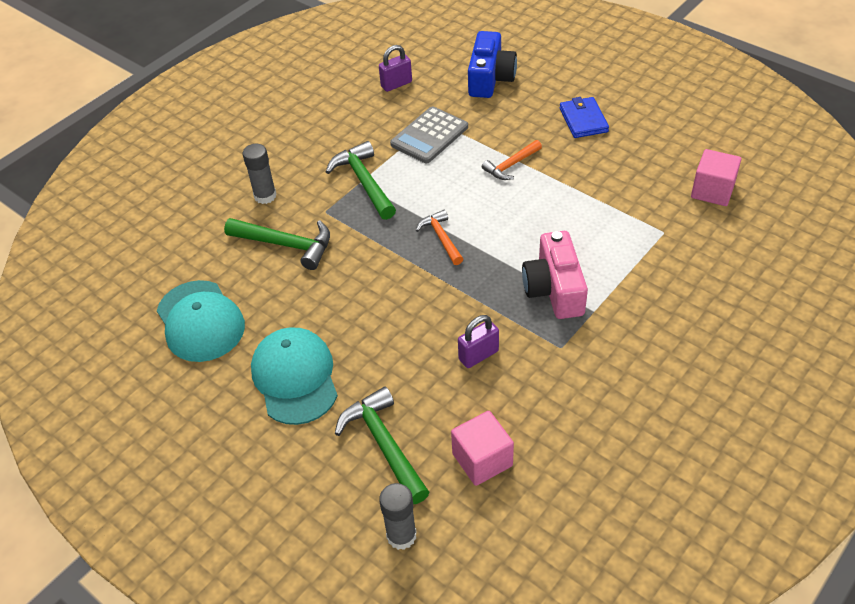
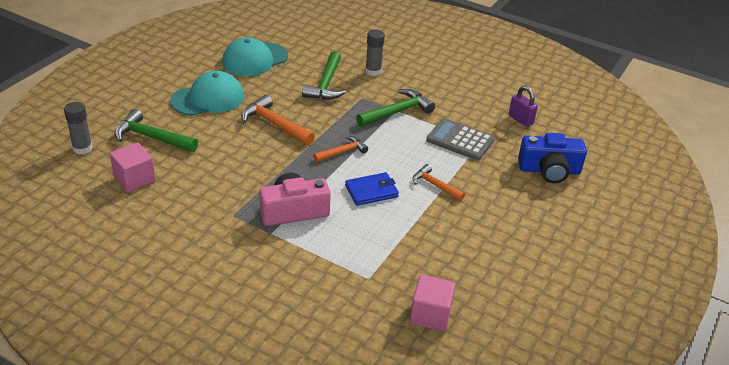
camera: 75 degrees right, 10 degrees down
green hammer [335,387,429,504] -> green hammer turned 120 degrees counterclockwise [114,109,198,152]
purple padlock [458,315,499,368] -> none
blue wallet [560,97,609,138] -> blue wallet moved to [345,172,399,206]
none -> orange hammer [241,95,315,146]

